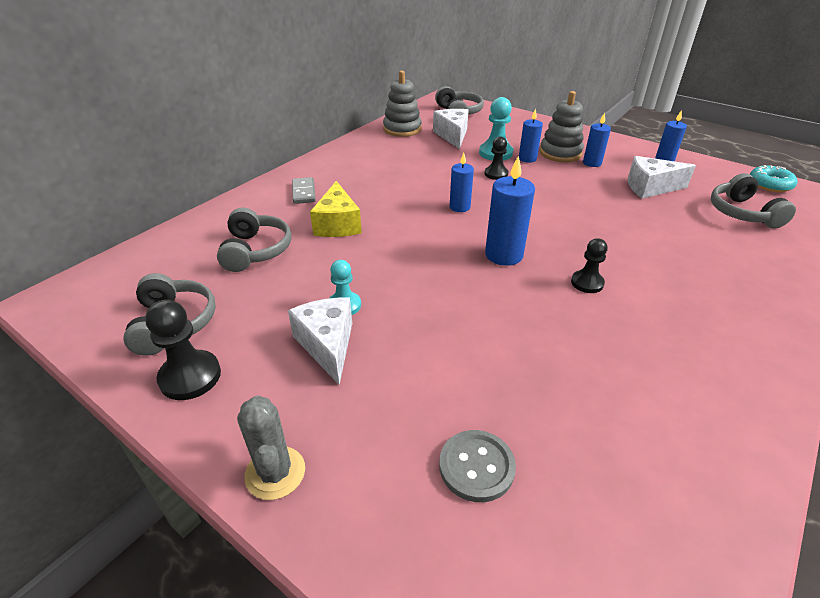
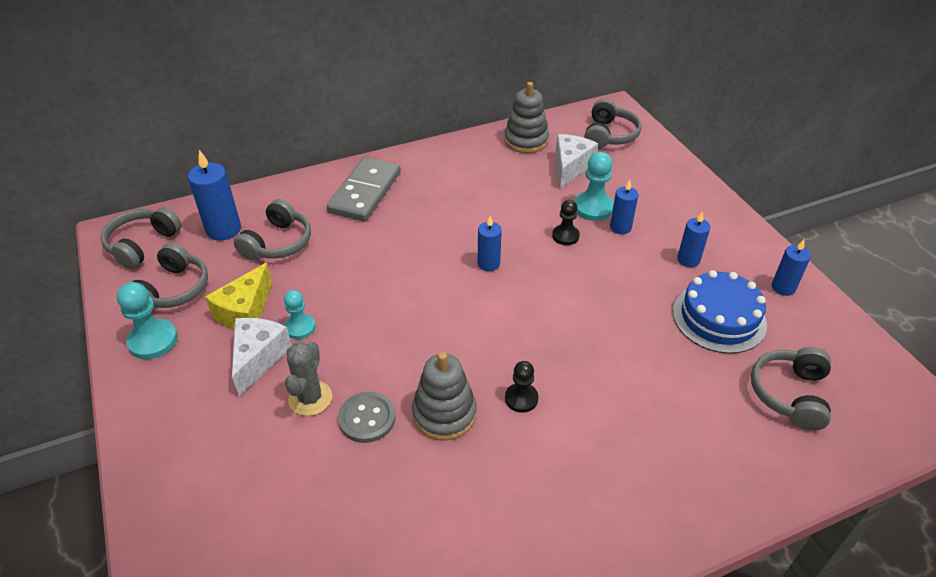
camera: 30 degrees right, 5 degrees up
black pawn [145,300,221,400] -> turquoise pawn [117,282,178,359]
grey cactus [237,395,305,500] -> grey cactus moved to [285,341,332,416]
grey domino [292,177,316,204] -> grey domino [327,157,401,221], size x1.93
yellow cheese [310,181,362,237] -> yellow cheese moved to [205,263,272,330]
grey button [439,430,516,502] -> grey button moved to [338,392,396,443]
blue candle [485,156,535,266] -> blue candle moved to [188,150,241,240]
grey stacking toy [540,91,584,162] -> grey stacking toy moved to [412,352,477,441]
white cheese [628,156,696,199] -> blue cake [673,270,767,354]
turquoise donut [750,165,797,192] -> none
none -> grey headphones [100,207,181,269]

